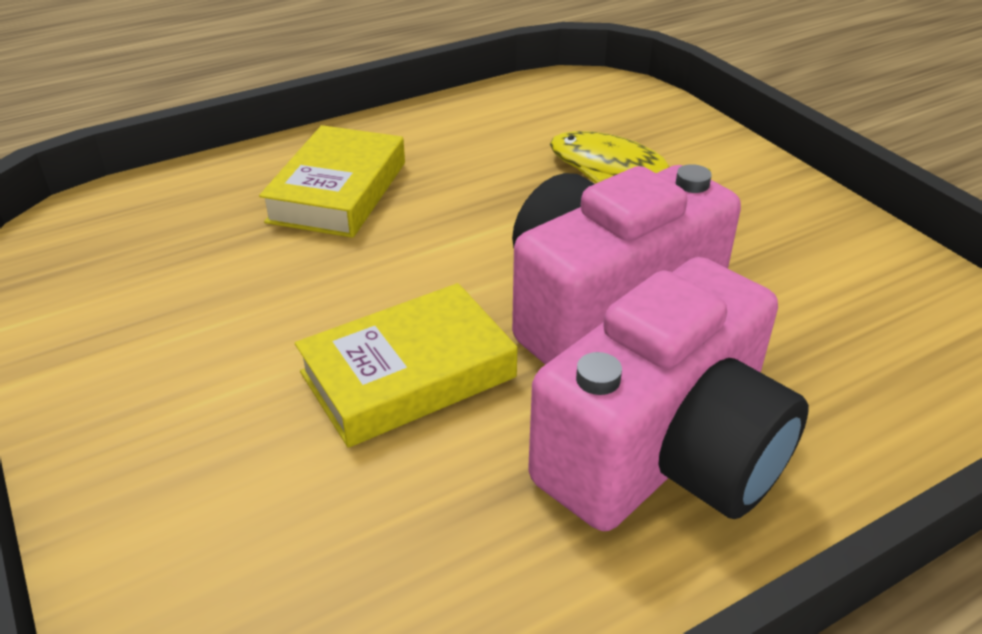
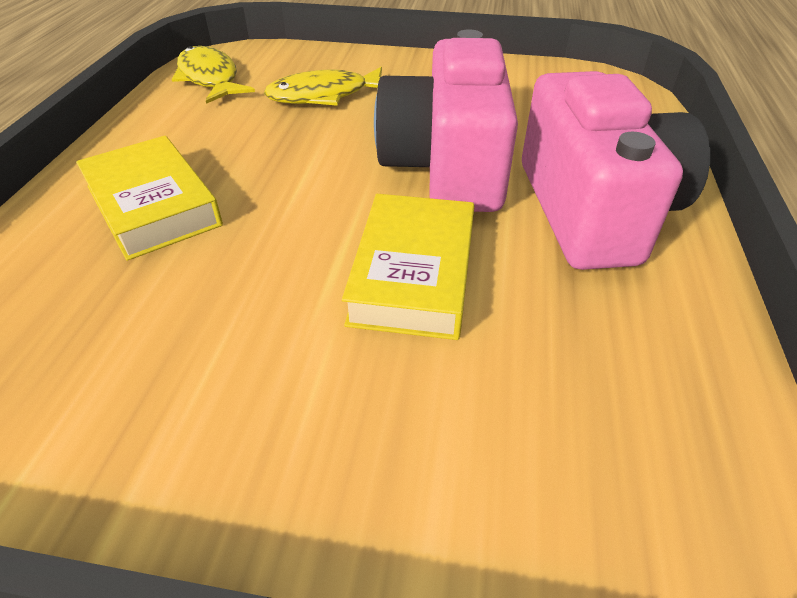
camera: 50 degrees left, 5 degrees up
none -> yellow fish [172,46,255,104]

